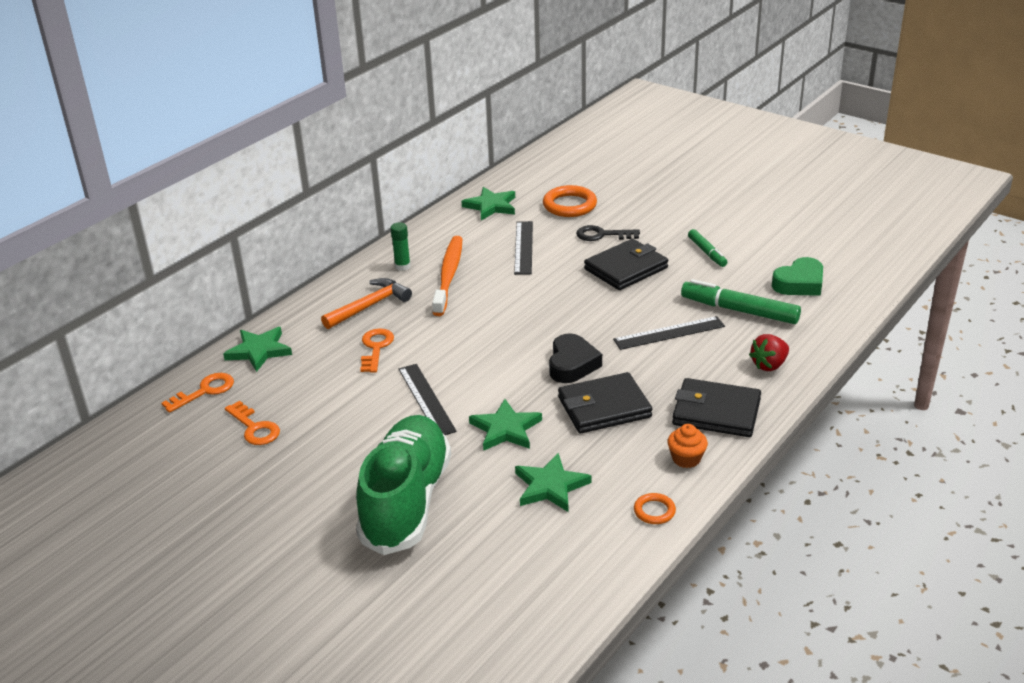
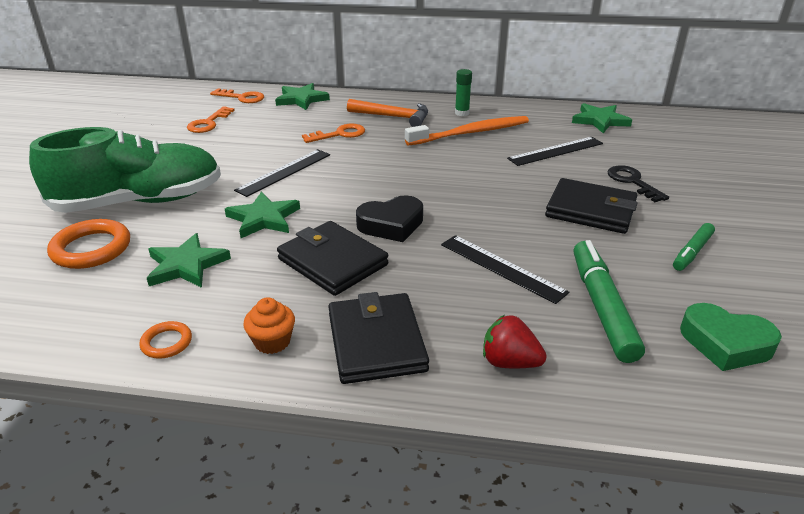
camera: 60 degrees right, 0 degrees up
orange ring [543,185,597,217] -> orange ring moved to [47,219,130,269]

